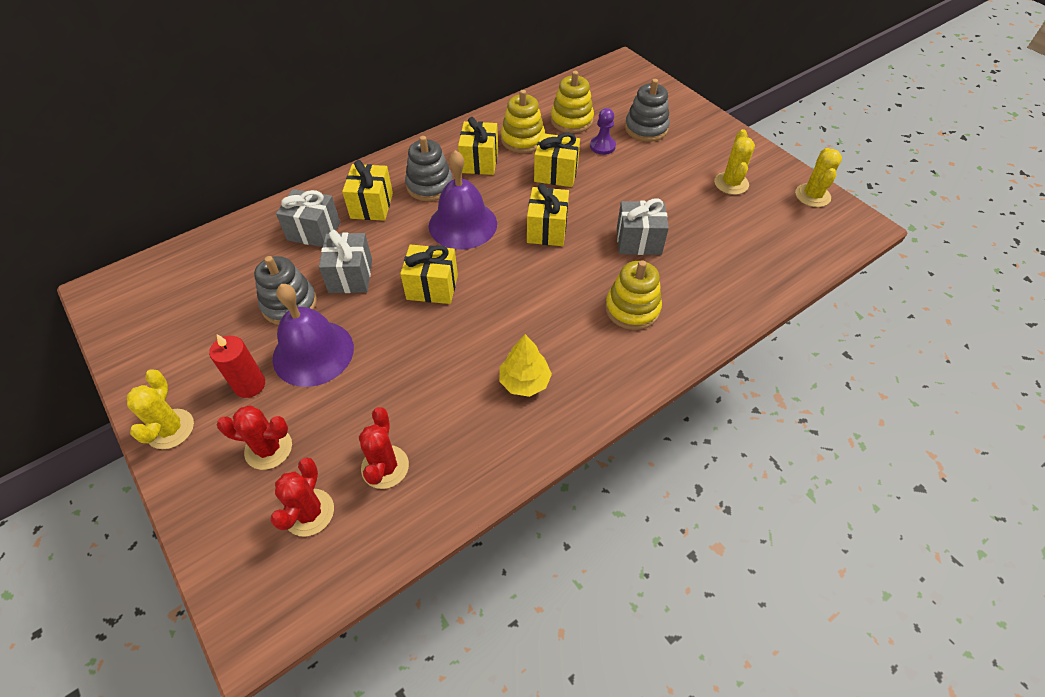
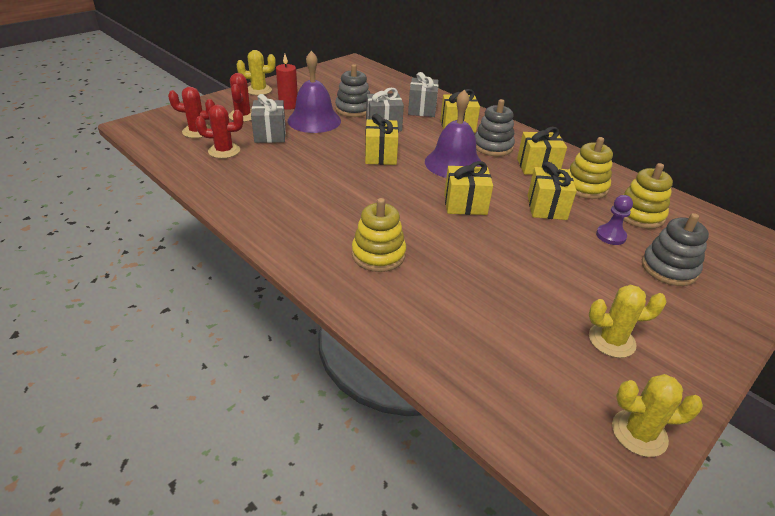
camera: 80 degrees right, 15 degrees down
yellow tree [499,334,552,397] -> none
grey gift [617,198,669,255] -> grey gift moved to [251,94,286,143]

